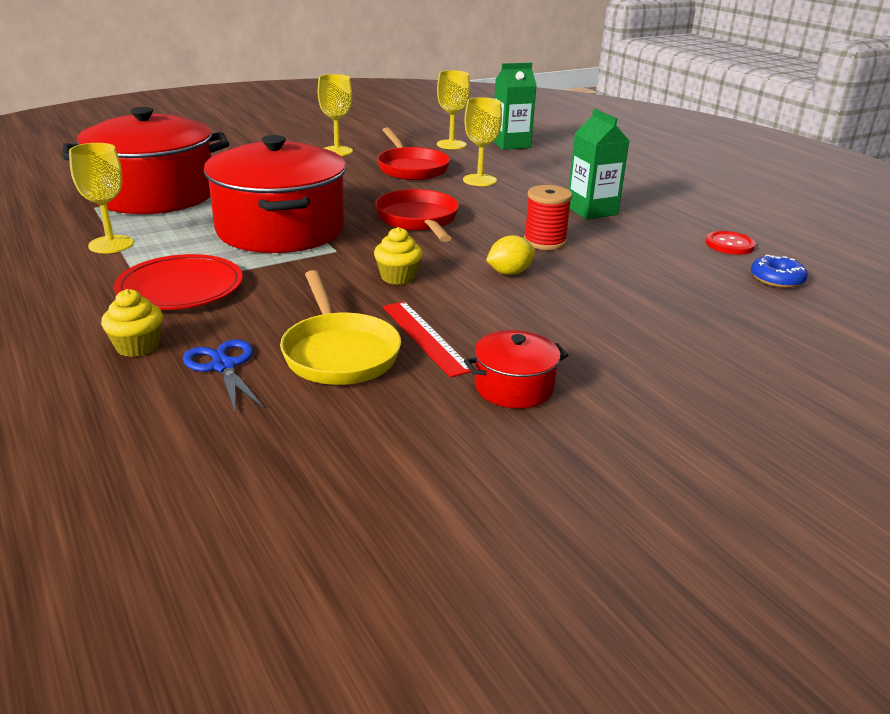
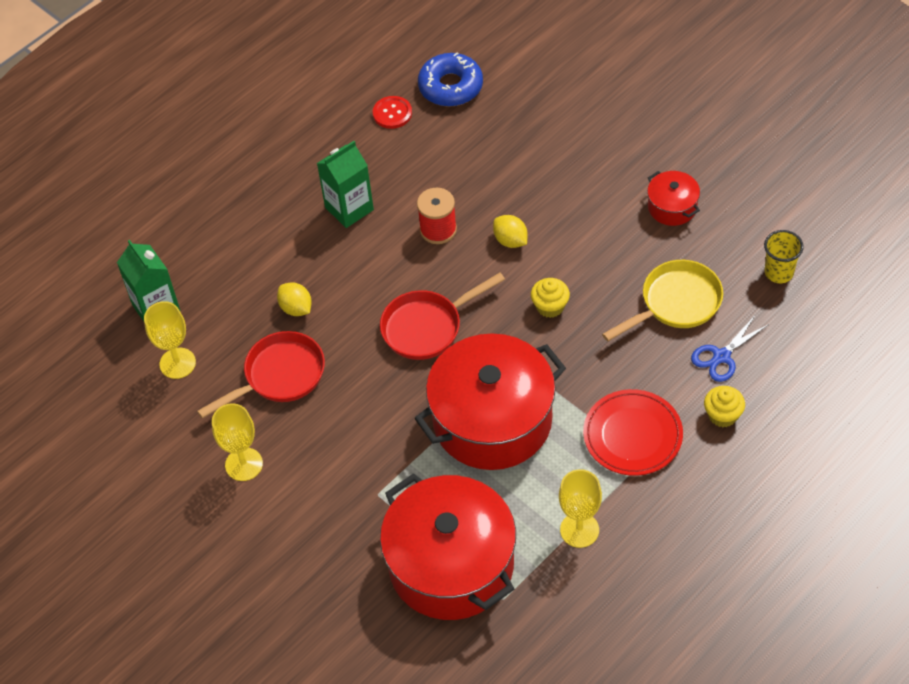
camera: 100 degrees left, 25 degrees up
red ruler [383,301,471,378] -> none
yellow goblet [463,97,502,186] -> yellow lemon [277,282,312,316]
blue donut [751,255,808,288] -> blue donut [418,52,483,107], size x1.63
none -> yellow cup [764,230,804,283]

